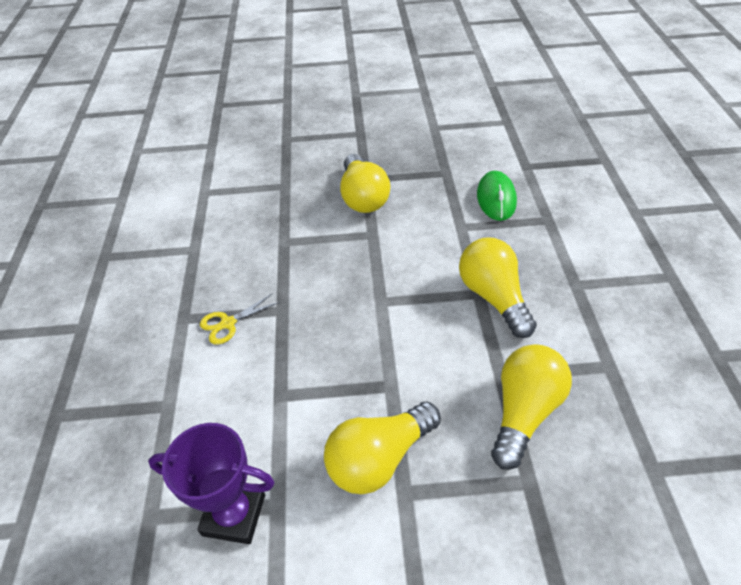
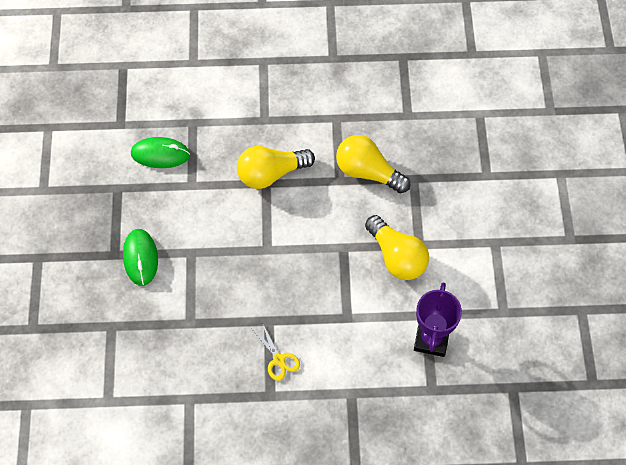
camera: 90 degrees left, 15 degrees up
yellow light bulb [340,154,391,213] -> green mouse [123,229,158,286]

